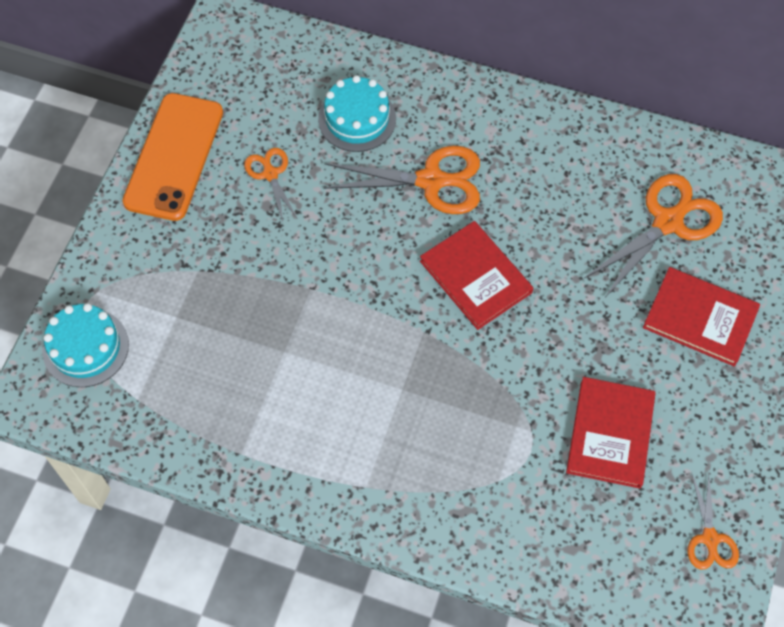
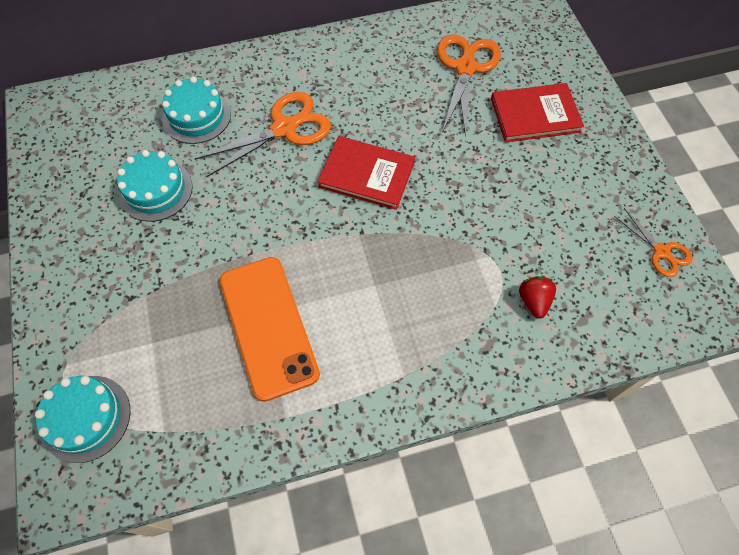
camera: 35 degrees left, 0 degrees up
orange phone [122,93,223,221] -> orange phone moved to [220,257,320,402]
orange scissors [244,148,297,222] -> turquoise cake [117,150,193,222]
red book [566,377,656,489] -> none
none -> red strawberry [519,276,556,319]

